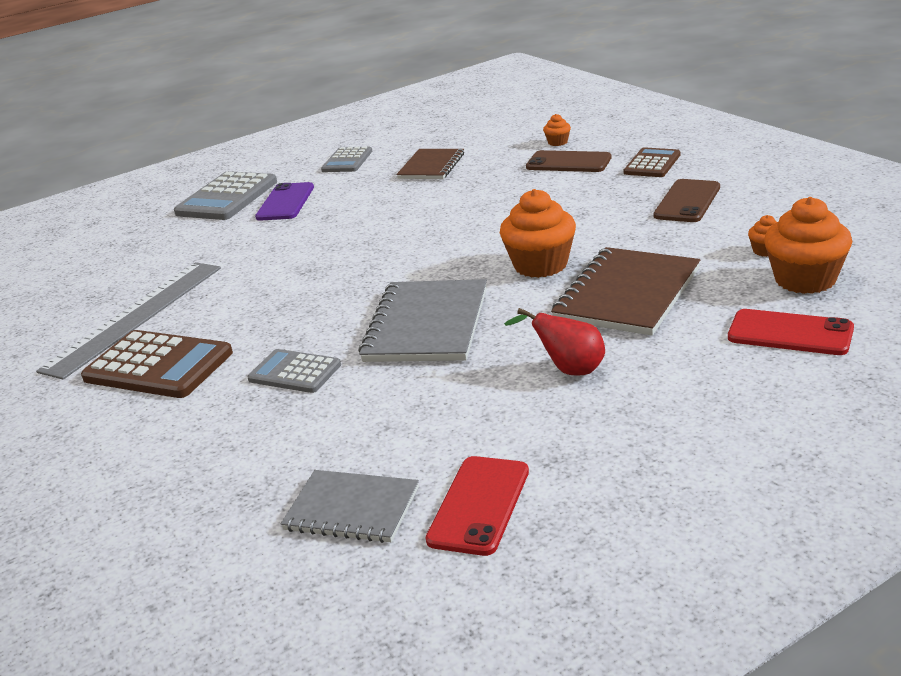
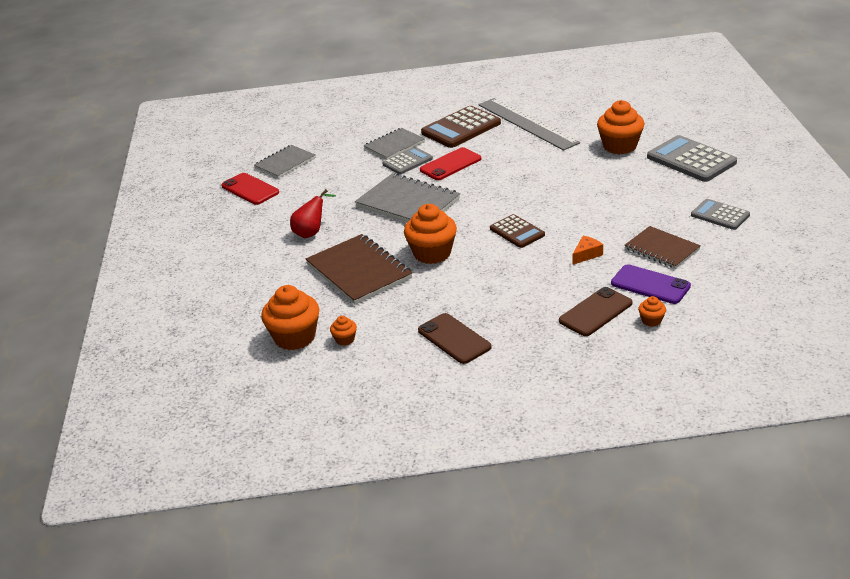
camera: 115 degrees right, 5 degrees up
purple phone [255,182,314,221] -> purple phone moved to [611,264,691,304]
brown calculator [624,147,680,177] -> brown calculator moved to [490,214,545,248]
red phone [728,309,854,355] -> red phone moved to [420,147,481,180]
none -> grey notebook [364,128,425,160]
none -> orange cheese [572,236,603,265]
none -> orange cupcake [597,100,644,154]

